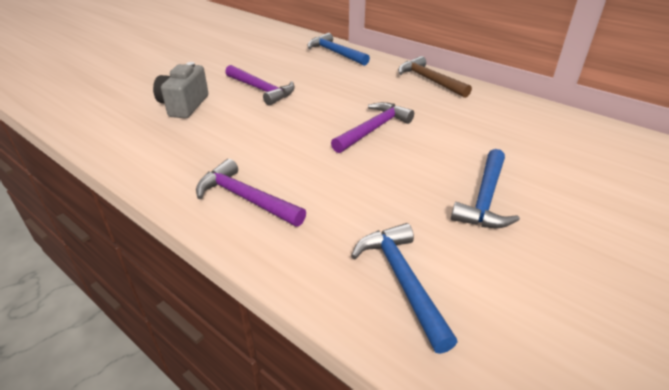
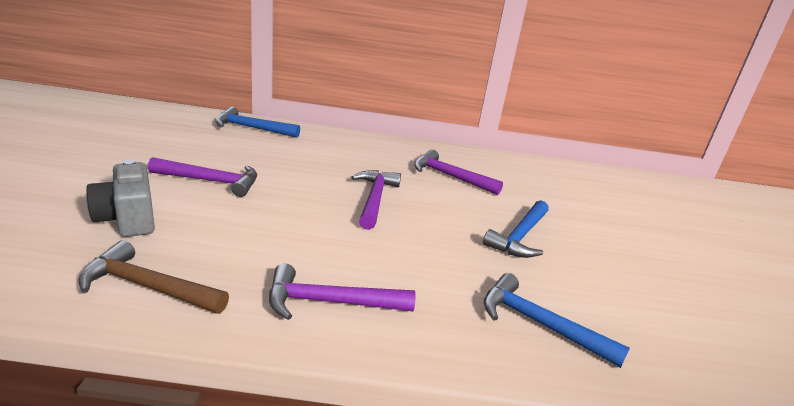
camera: 40 degrees left, 10 degrees down
brown hammer [398,56,472,98] -> brown hammer moved to [78,240,229,314]
blue hammer [451,149,520,228] -> blue hammer turned 45 degrees clockwise [483,200,549,258]
none -> purple hammer [414,149,503,195]

